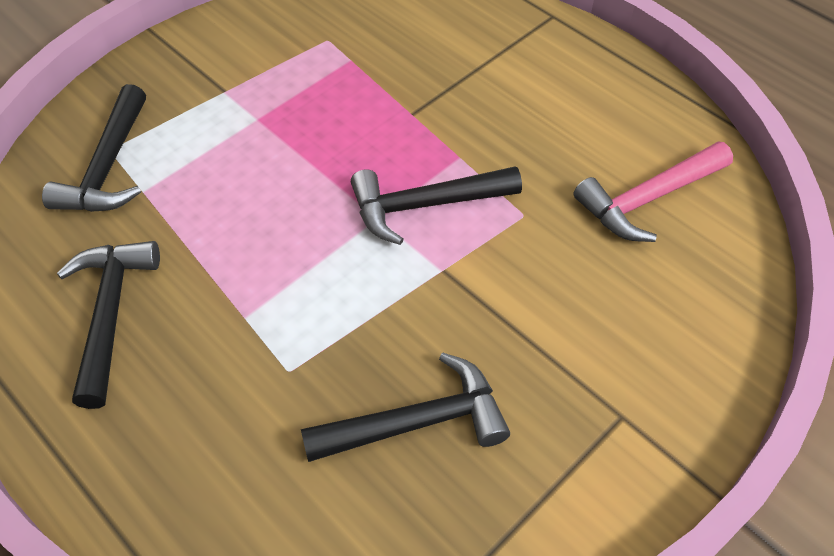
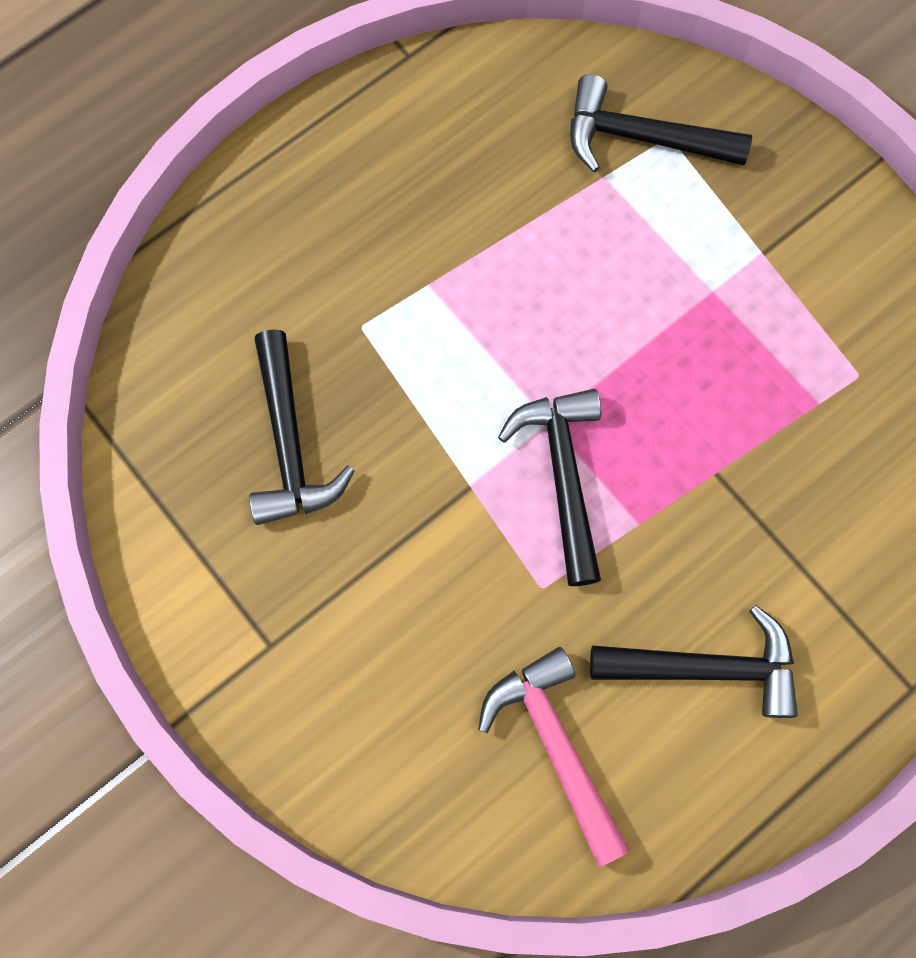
camera: 95 degrees right, 20 degrees up
black hammer [57,241,160,409] -> black hammer moved to [590,605,798,718]

